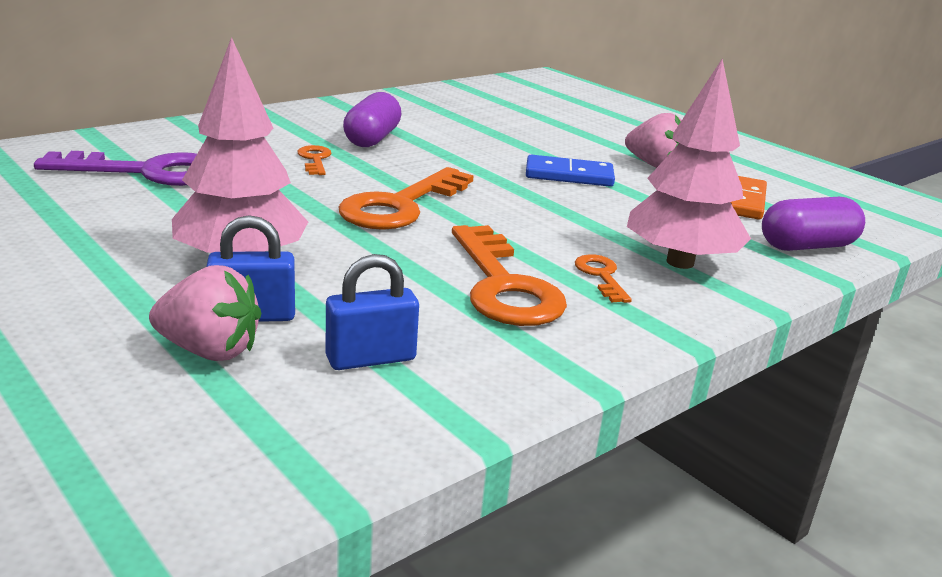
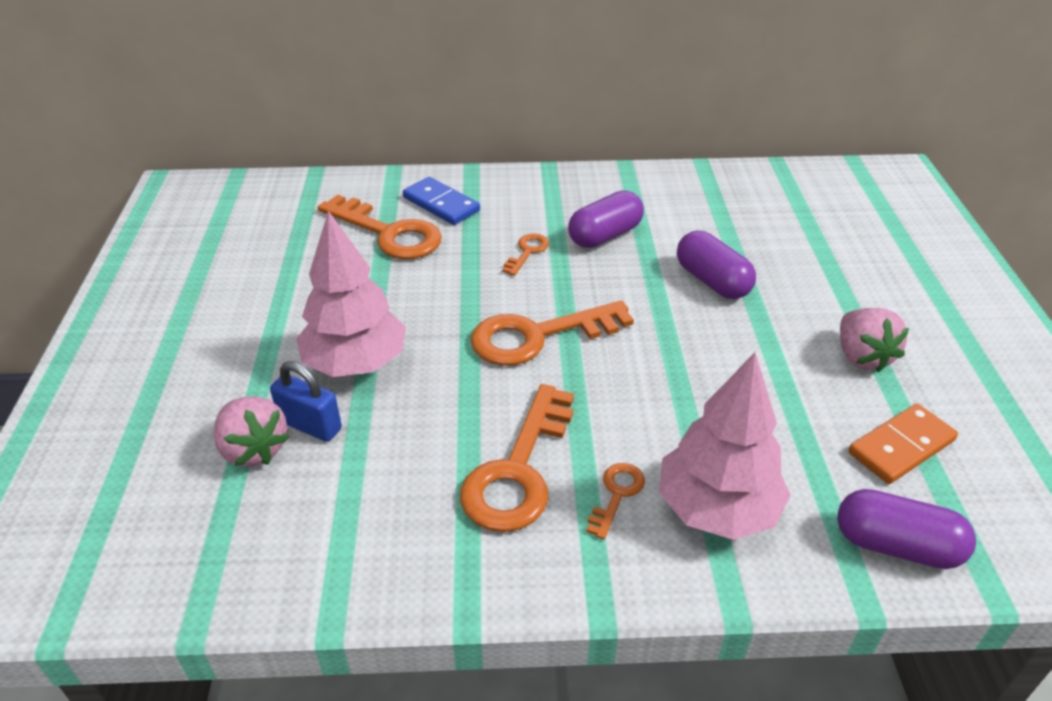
camera: 40 degrees right, 15 degrees up
purple key [34,151,197,186] -> orange key [317,195,442,259]
blue padlock [326,254,419,370] -> none
blue domino [526,155,615,187] -> blue domino moved to [403,177,480,225]
none -> purple capsule [677,231,756,299]

